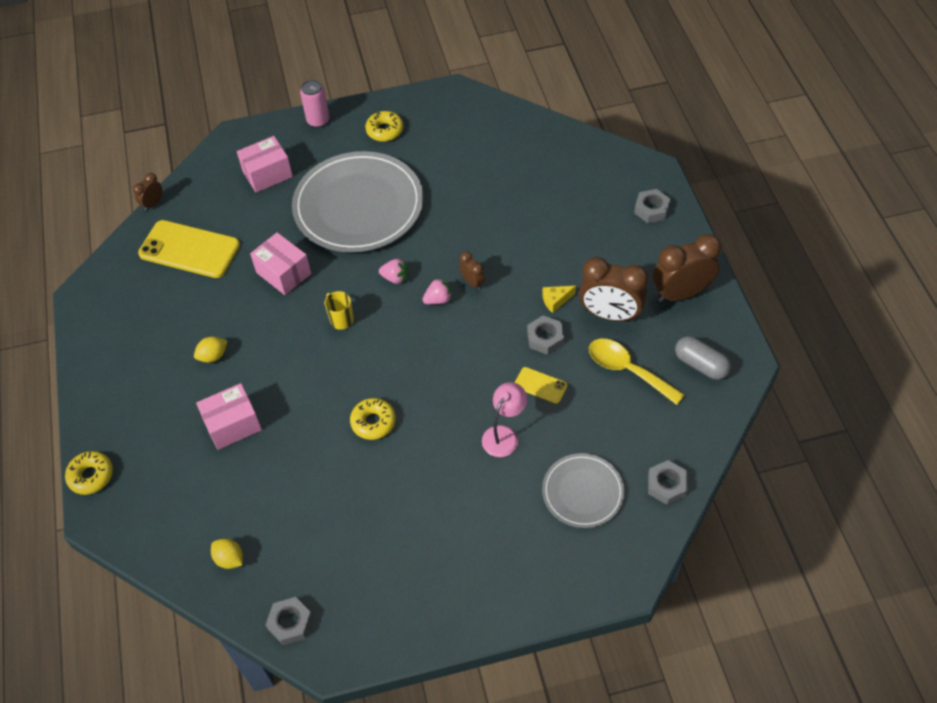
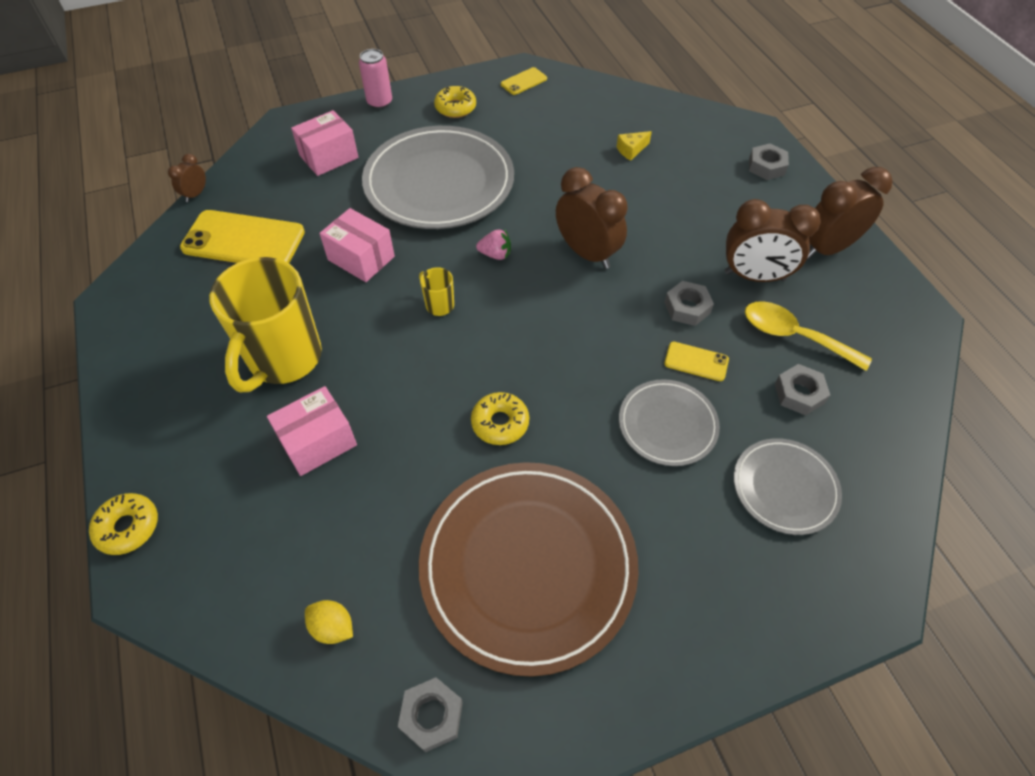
camera: 10 degrees left, 0 degrees up
yellow lemon [194,337,227,363] -> yellow mug [209,257,322,392]
pink strawberry [422,277,452,305] -> none
brown clock [459,252,485,290] -> brown clock [556,167,628,269], size x2.05
pink lamp [482,382,527,457] -> grey plate [619,379,720,466]
yellow cheese [542,286,576,313] -> yellow cheese moved to [616,131,652,161]
grey nut [648,460,688,505] -> grey nut moved to [775,364,830,415]
grey capsule [675,336,731,380] -> none
none -> brown plate [419,462,639,677]
none -> yellow phone [501,67,547,95]

